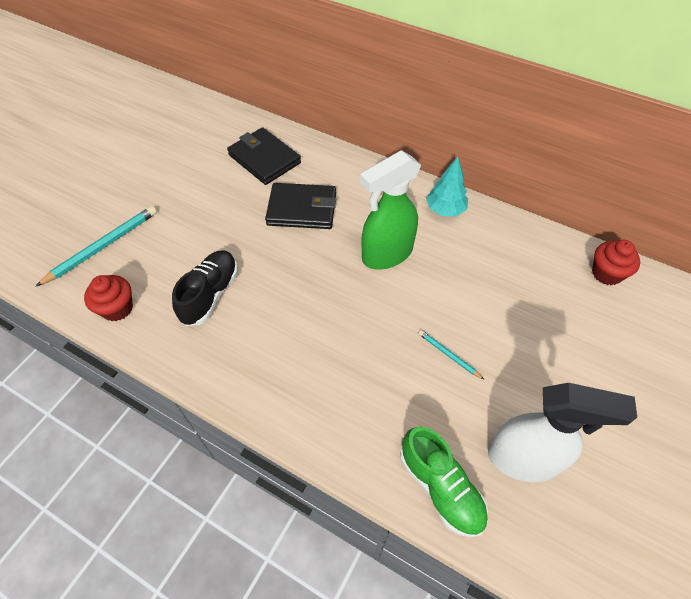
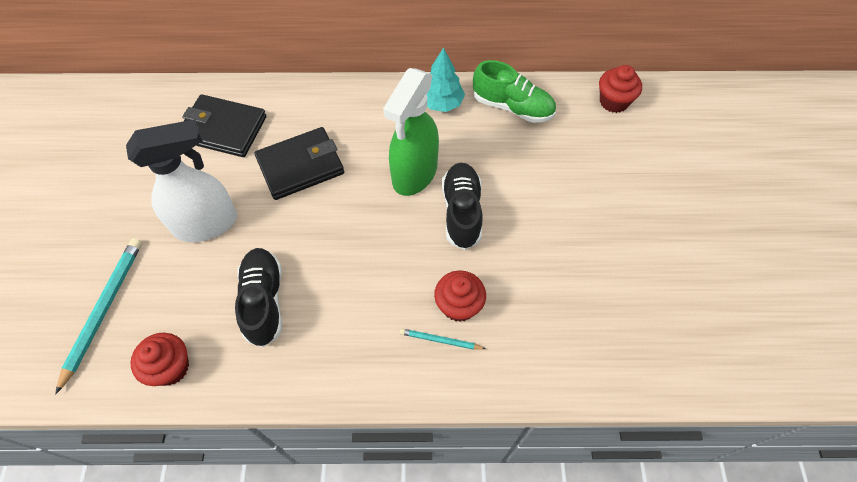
camera: 30 degrees left, 5 degrees up
green shoe [400,427,488,537] -> green shoe moved to [473,60,556,123]
turquoise pencil [418,330,484,379] -> turquoise pencil moved to [400,328,486,350]
white spray bottle [488,383,637,482] -> white spray bottle moved to [126,119,237,242]
none -> red cupcake [434,270,486,322]
none -> black shoe [442,163,483,250]

